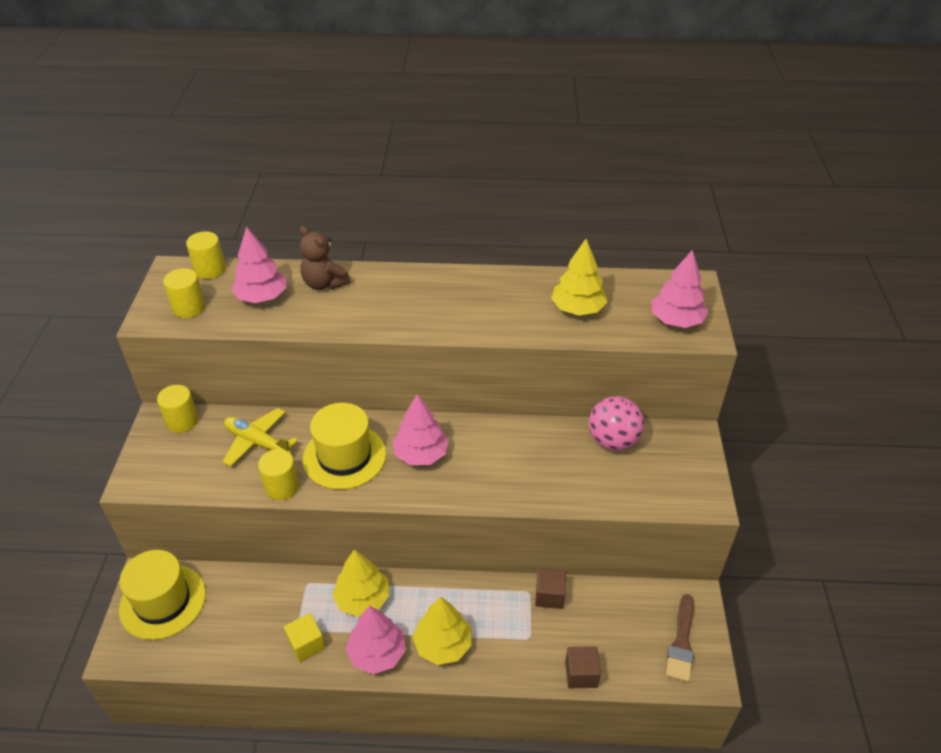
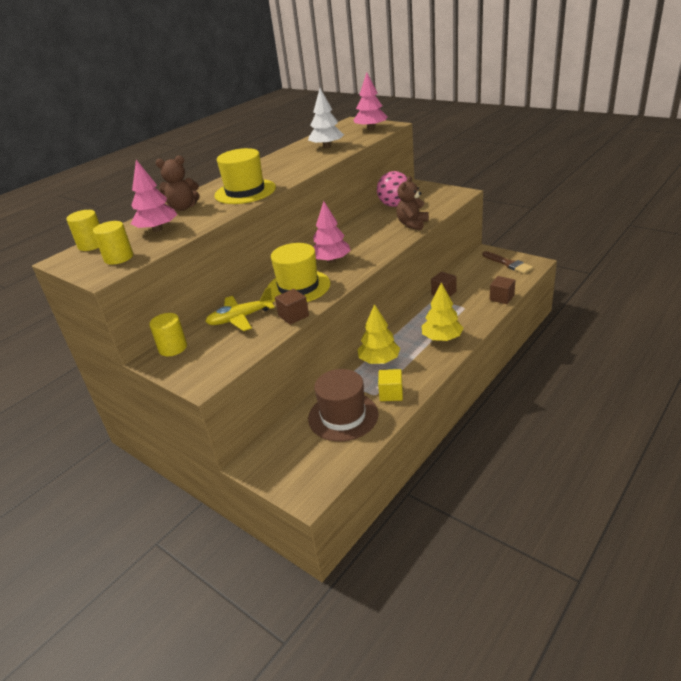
camera: 50 degrees left, 10 degrees down
yellow hat [119,550,206,640] -> yellow hat moved to [214,148,276,204]
yellow cylinder [258,449,299,500] -> brown cube [275,289,309,325]
pink tree [345,605,406,674] -> none
yellow tree [551,239,607,316] -> white tree [308,88,344,148]
none -> brown hat [308,369,378,442]
none -> brown teddy bear [396,176,429,230]

